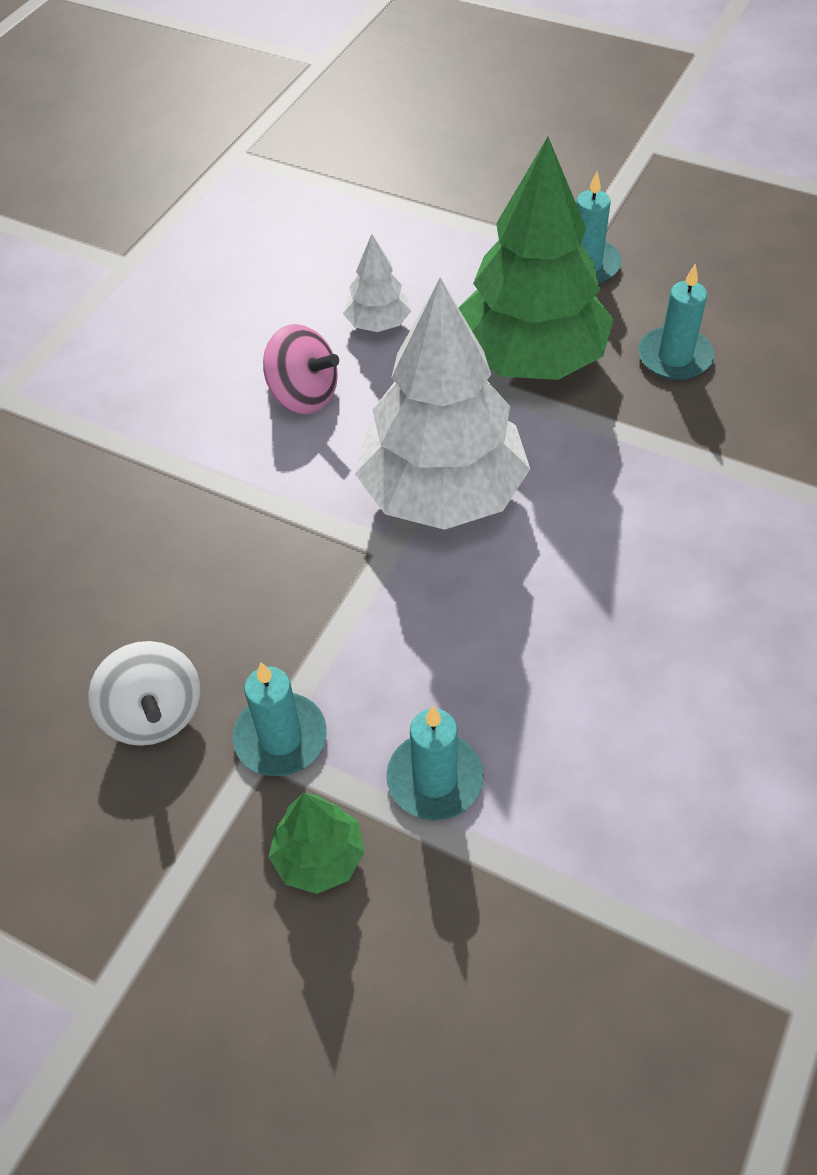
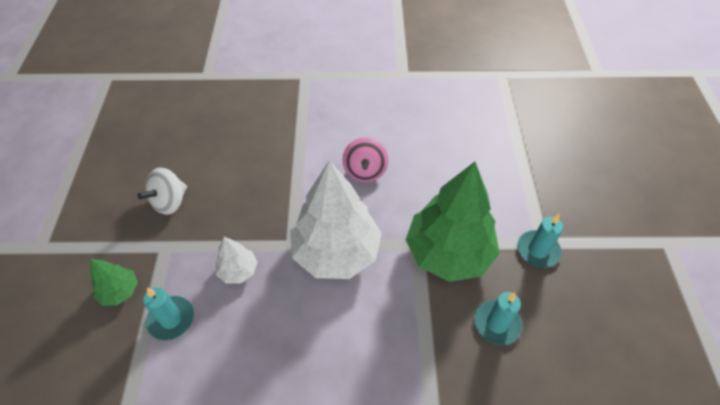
camera: 60 degrees right, 0 degrees up
turquoise candle [232,662,327,776] -> none
white tree [343,234,411,332] -> white tree moved to [216,237,258,284]

